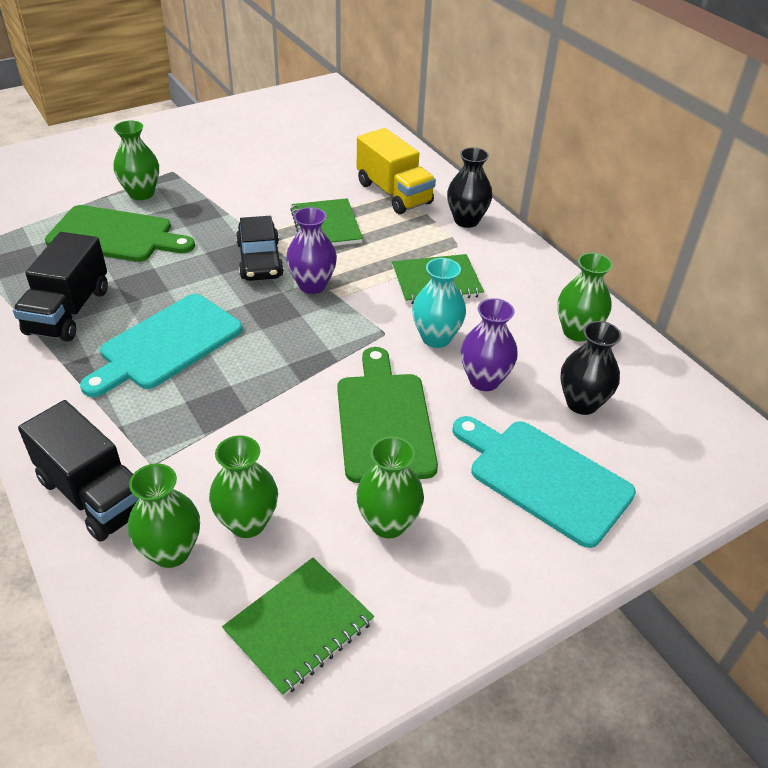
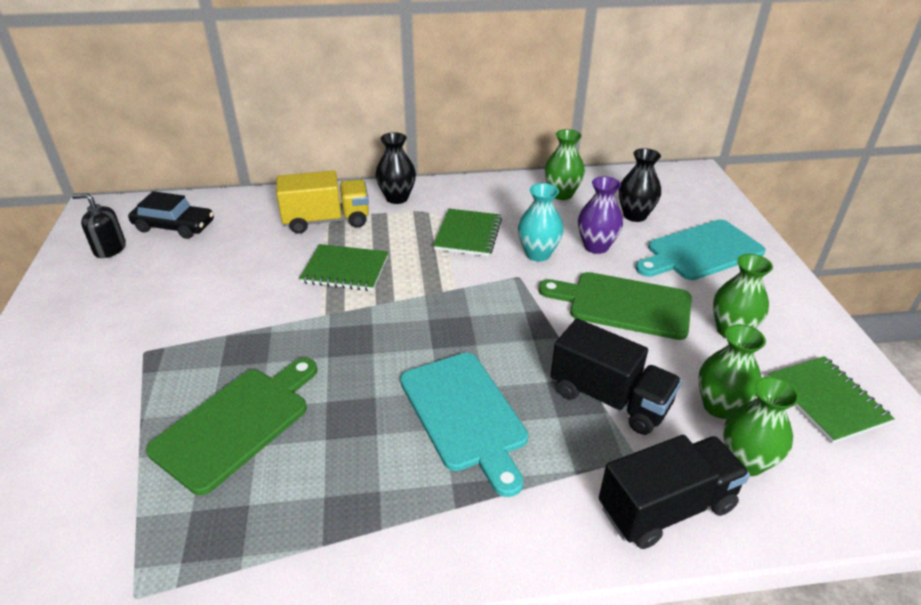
camera: 65 degrees left, 5 degrees down
black truck [13,232,108,342] -> black truck moved to [551,318,682,435]
green vase [114,120,159,200] -> none
black car [236,216,284,281] -> black car moved to [128,191,214,239]
purple vase [286,207,337,294] -> none
none -> black soap dispenser [72,193,126,258]

